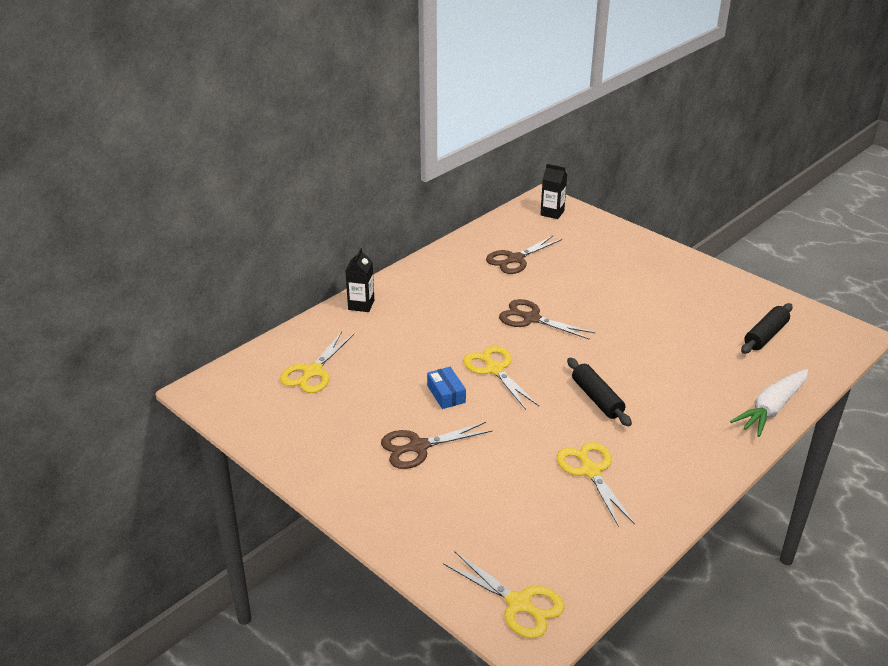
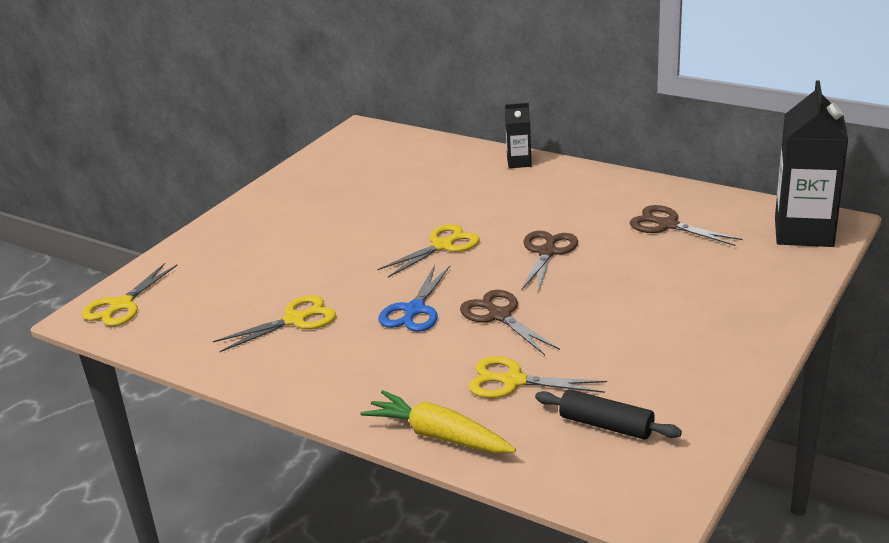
camera: 80 degrees right, 5 degrees down
yellow scissors [280,331,354,393] -> yellow scissors moved to [469,356,607,398]
brown scissors [381,422,492,469] -> brown scissors moved to [460,290,560,355]
blue box [427,367,466,409] -> none
black carton [540,164,567,219] -> black carton [775,80,848,247], size x2.06
black rolling pin [567,358,632,426] -> blue scissors [378,265,450,332]
white carrot [730,369,808,437] -> yellow carrot [360,390,516,453]

